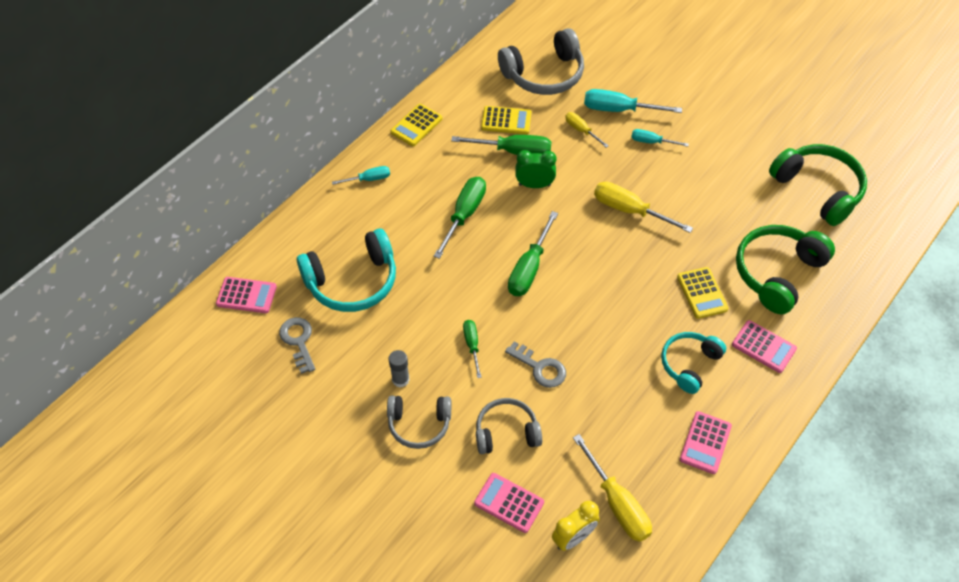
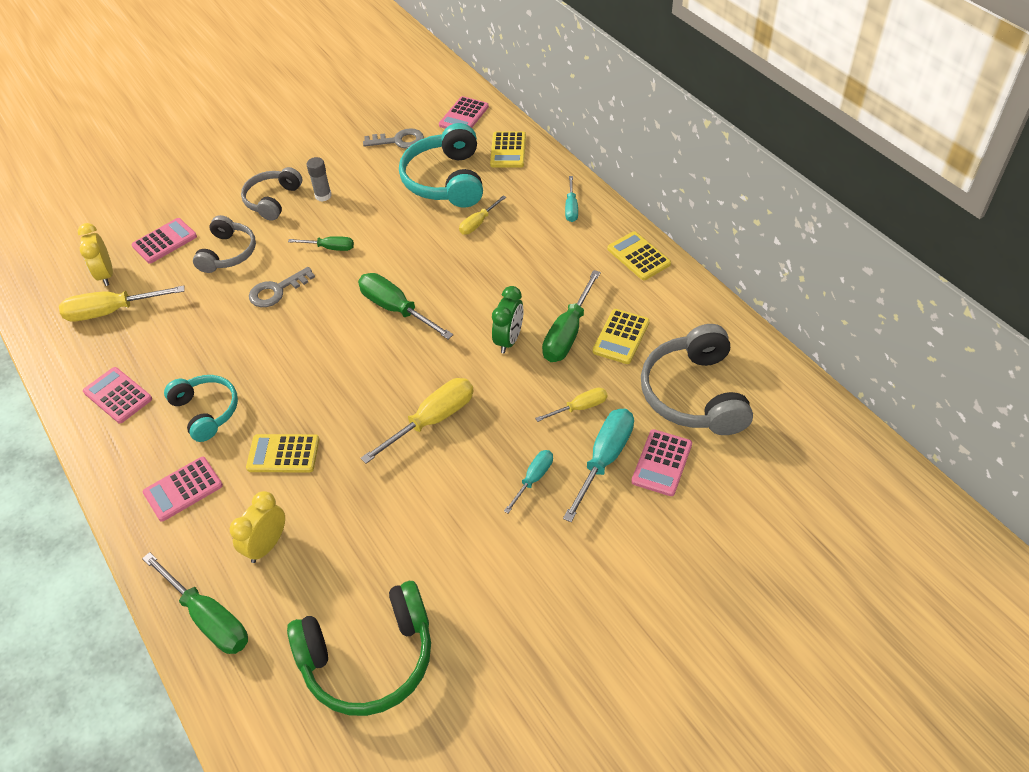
camera: 110 degrees right, 5 degrees down
green screwdriver [434,177,486,259] -> green screwdriver moved to [142,552,248,654]
green headphones [736,225,835,314] -> yellow clock [230,491,285,563]
none -> yellow screwdriver [459,196,506,235]
none -> yellow calculator [490,132,526,168]
none -> pink calculator [631,429,692,496]

